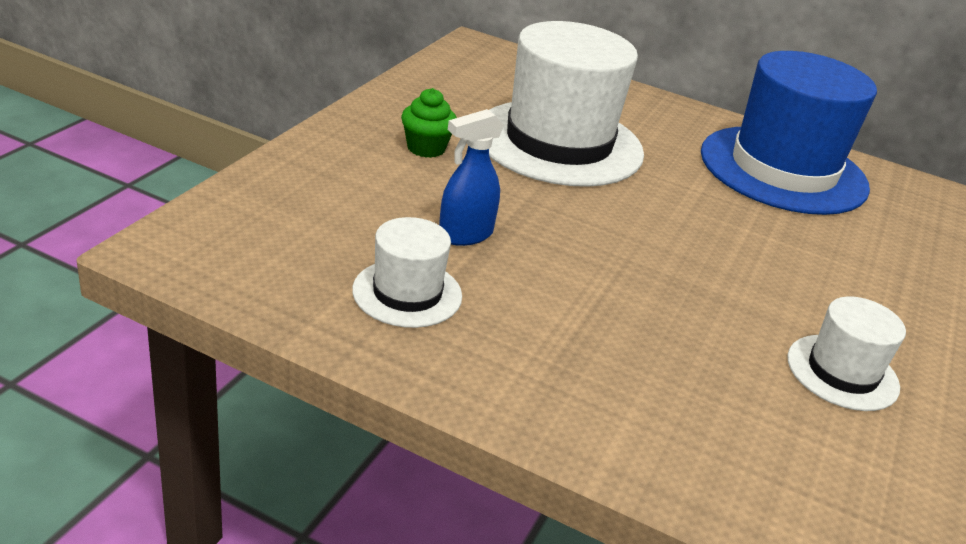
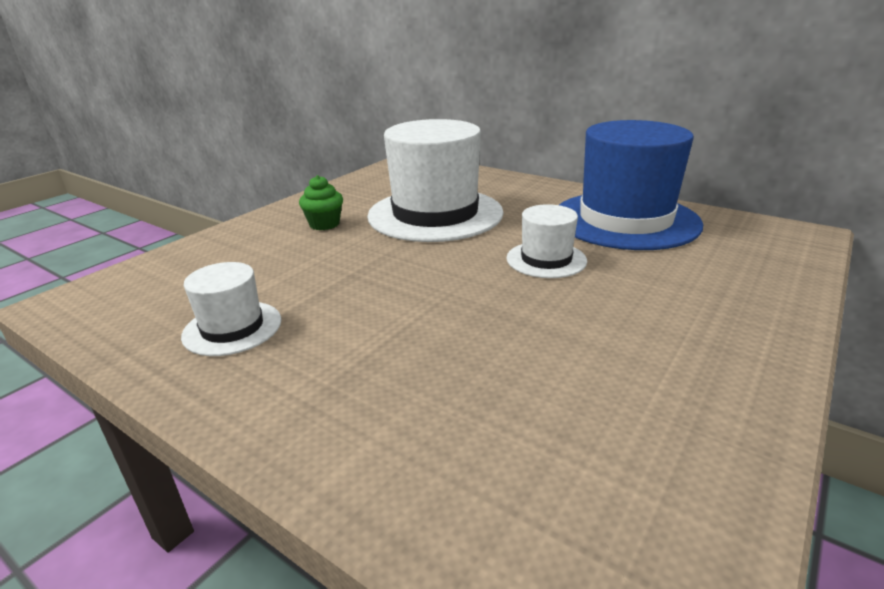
camera: 15 degrees right, 5 degrees down
blue spray bottle [439,109,504,246] -> none
white hat [787,296,906,411] -> white hat moved to [506,204,587,278]

